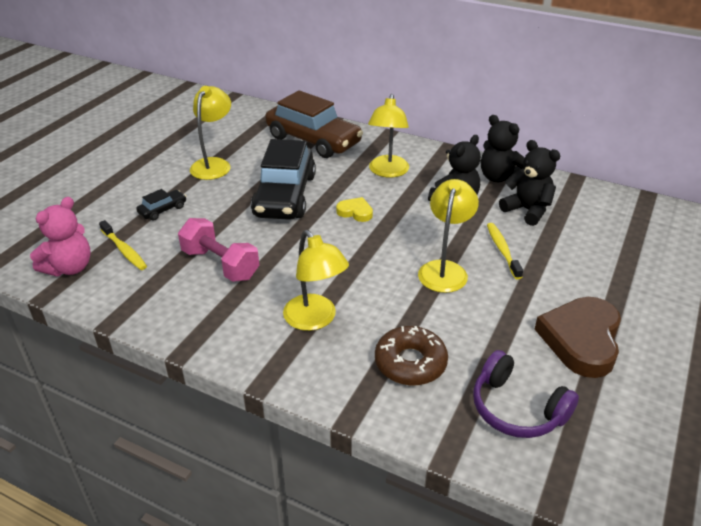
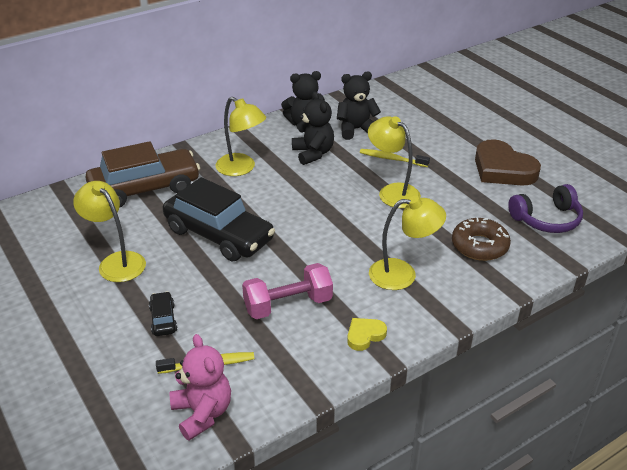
camera: 60 degrees left, 0 degrees up
yellow heart [336,197,373,222] -> yellow heart moved to [347,318,387,351]

